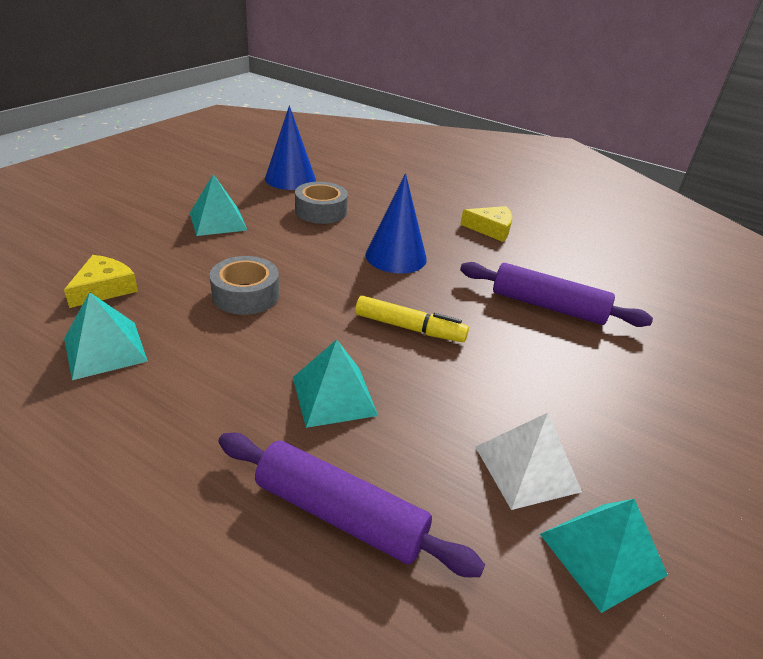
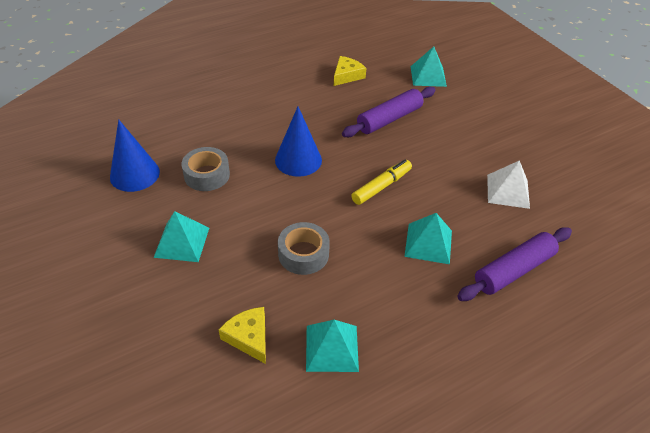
camera: 60 degrees left, 10 degrees up
yellow cheese [460,206,512,242] -> yellow cheese moved to [334,56,366,86]
turquoise pyramid [540,499,668,613] -> turquoise pyramid moved to [411,46,447,87]

